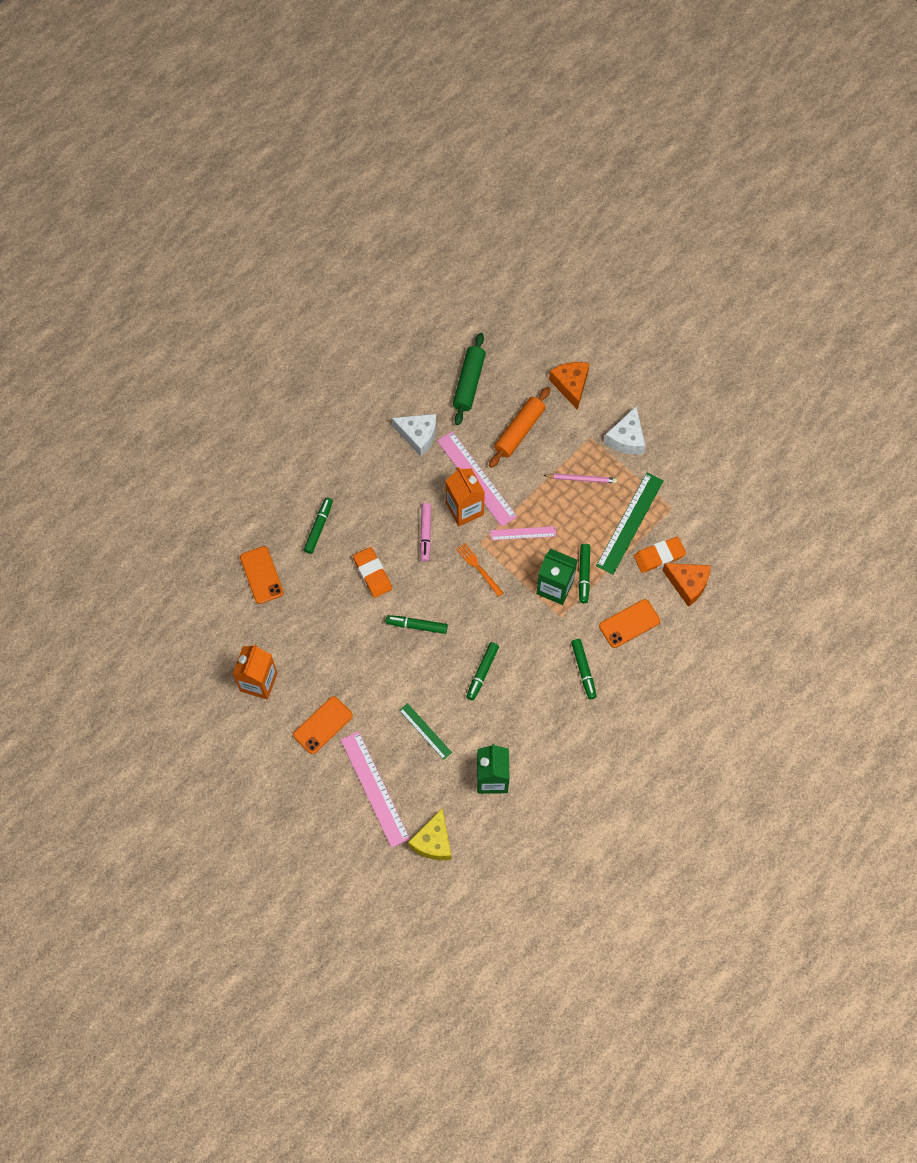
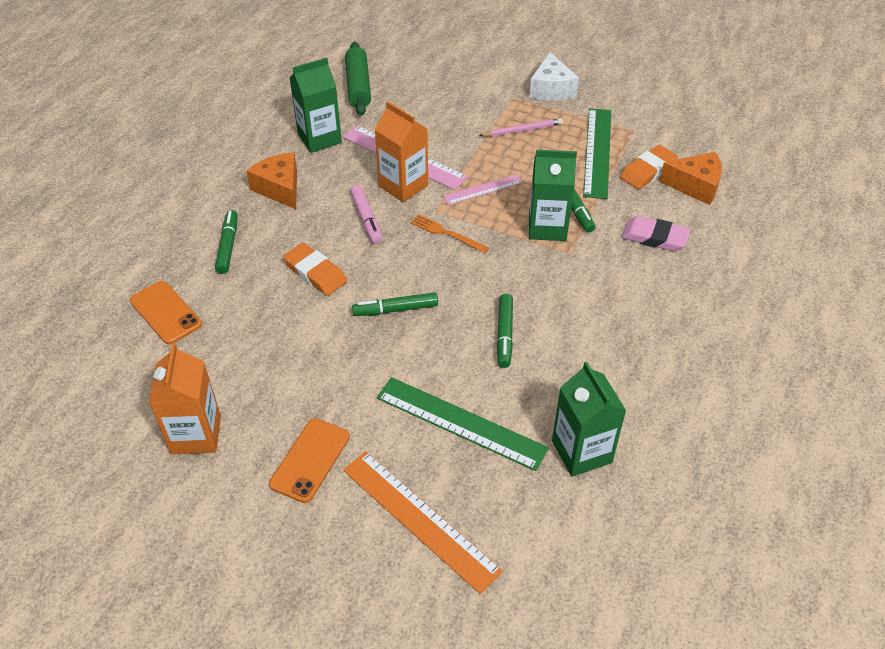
camera: 20 degrees left, 20 degrees down
pink ruler [341,731,410,848] -> orange ruler [343,451,503,594]
white cheese [392,414,436,457] -> green carton [290,57,342,153]
green ruler [399,703,452,760] -> green ruler [377,377,549,471], size x1.77
yellow cheese [408,808,451,860] -> none
orange rolling pin [489,387,550,468] -> none
orange cheese [549,362,590,410] -> orange cheese moved to [246,153,297,209]
green marker [571,639,597,699] -> none
orange phone [599,599,660,648] -> pink eraser [622,216,691,251]

